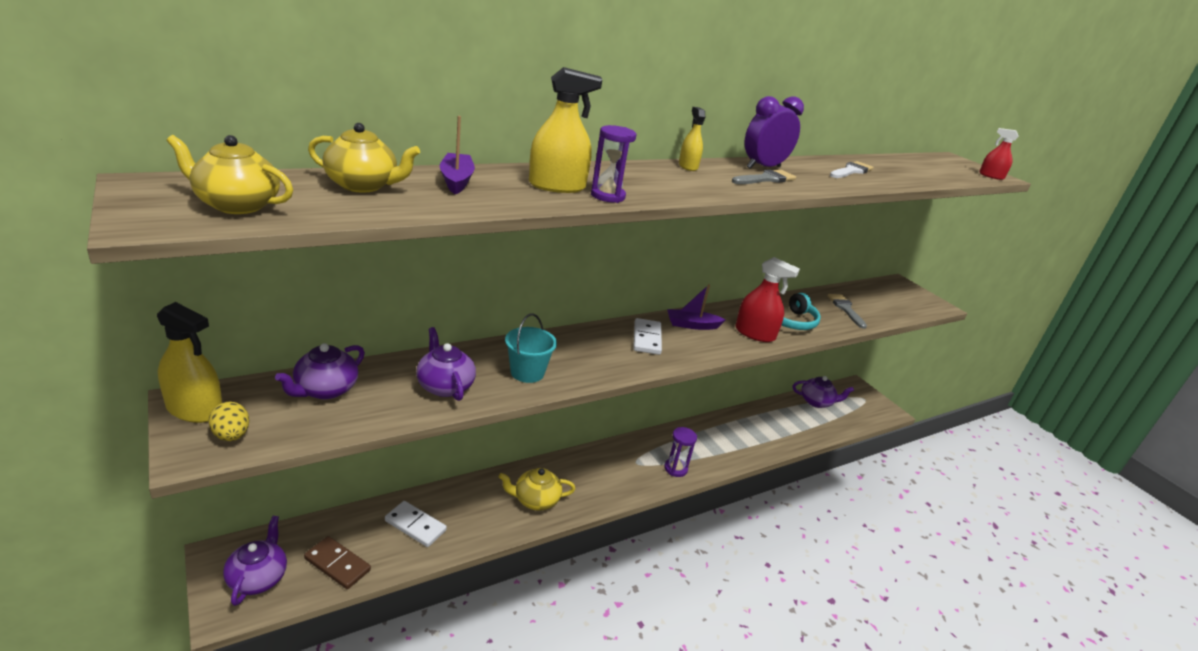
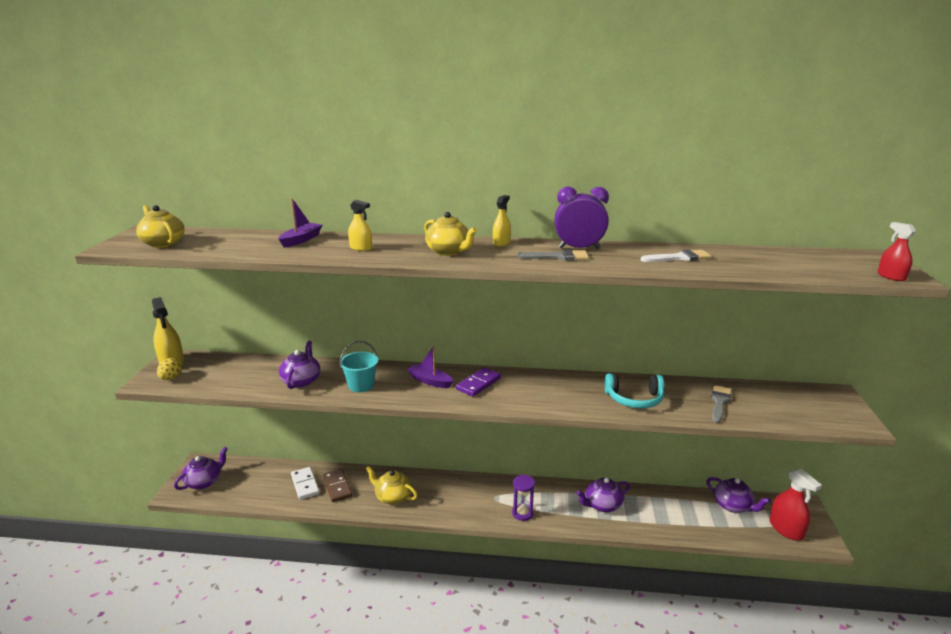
camera: 40 degrees right, 5 degrees down
purple teapot [275,343,365,399] -> purple teapot moved to [576,478,630,512]
brown domino [304,536,371,589] -> brown domino moved to [323,469,352,502]
yellow teapot [308,123,420,192] -> yellow teapot moved to [424,212,477,256]
yellow spray bottle [529,67,602,193] -> yellow spray bottle [348,200,372,251], size x0.60
purple hourglass [591,125,636,203] -> none
white domino [633,318,662,355] -> purple domino [456,367,501,397]
purple boat [667,284,726,330] -> purple boat moved to [407,346,453,388]
red spray bottle [735,257,800,342] -> red spray bottle moved to [769,469,822,541]

